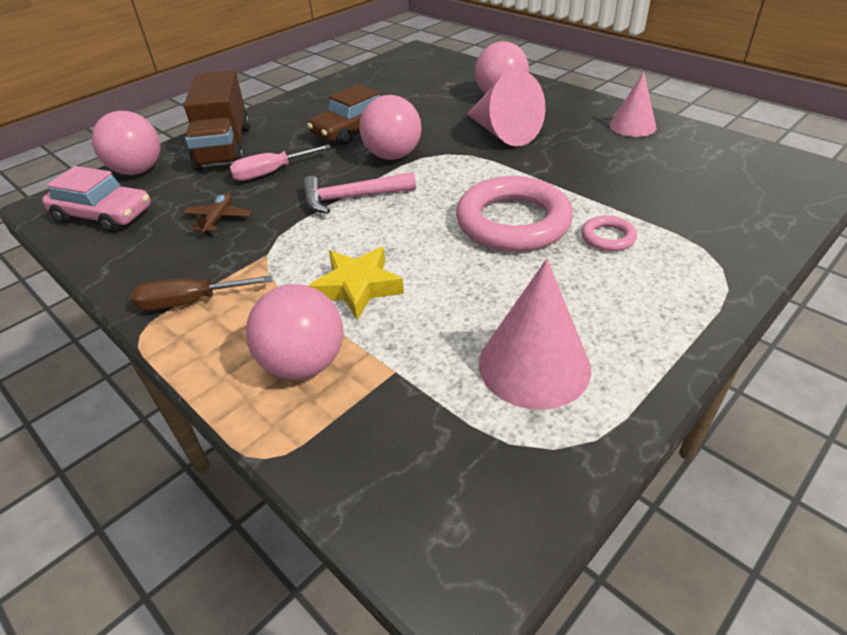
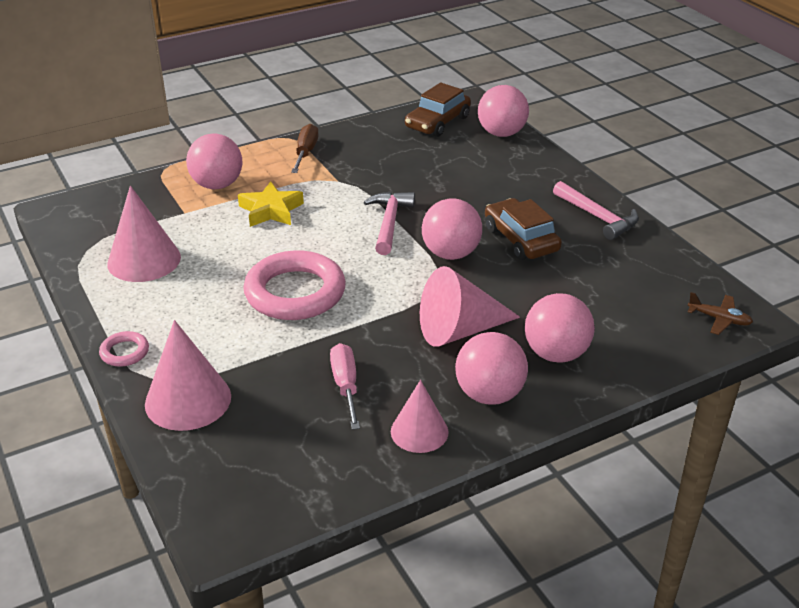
camera: 105 degrees right, 5 degrees down
pink car [42,166,151,232] -> brown car [405,82,471,137]
brown plane [183,193,251,235] -> brown plane moved to [688,292,753,335]
brown truck [184,70,250,171] -> none
pink screwdriver [229,144,331,181] -> pink screwdriver moved to [330,343,360,430]
pink ring [581,215,637,252] -> pink ring moved to [99,331,149,367]
none -> pink cone [145,320,231,431]
none -> pink ball [455,332,528,405]
none -> pink hammer [553,181,639,240]

